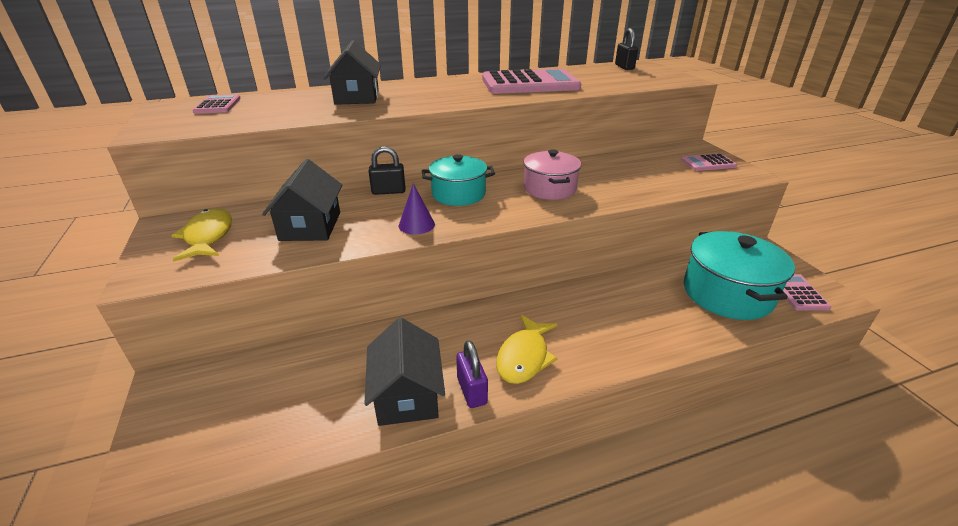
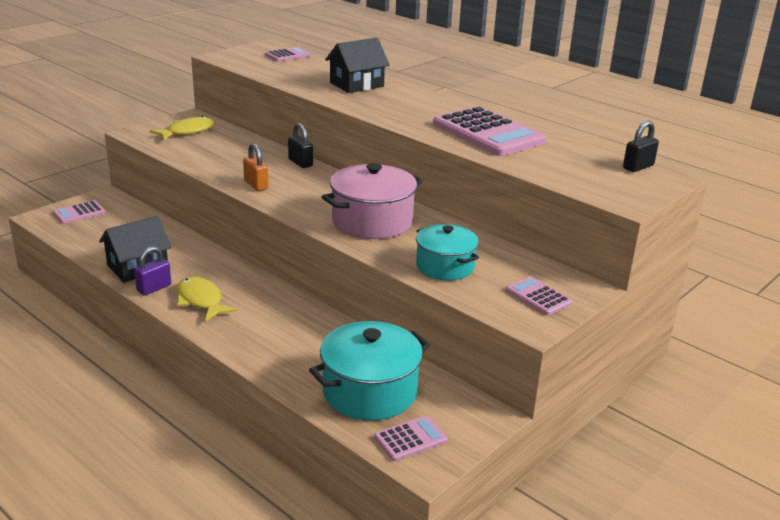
camera: 60 degrees right, 5 degrees down
black house [262,159,342,241] -> none
purple cone [399,183,435,234] -> orange padlock [243,143,269,191]
turquoise pot [422,154,495,206] -> turquoise pot moved to [416,224,479,281]
yellow fish [496,315,558,384] -> yellow fish turned 60 degrees clockwise [177,277,237,322]
pink pot [523,149,581,200] -> pink pot [322,163,423,239], size x1.51
none -> pink calculator [53,201,105,224]

